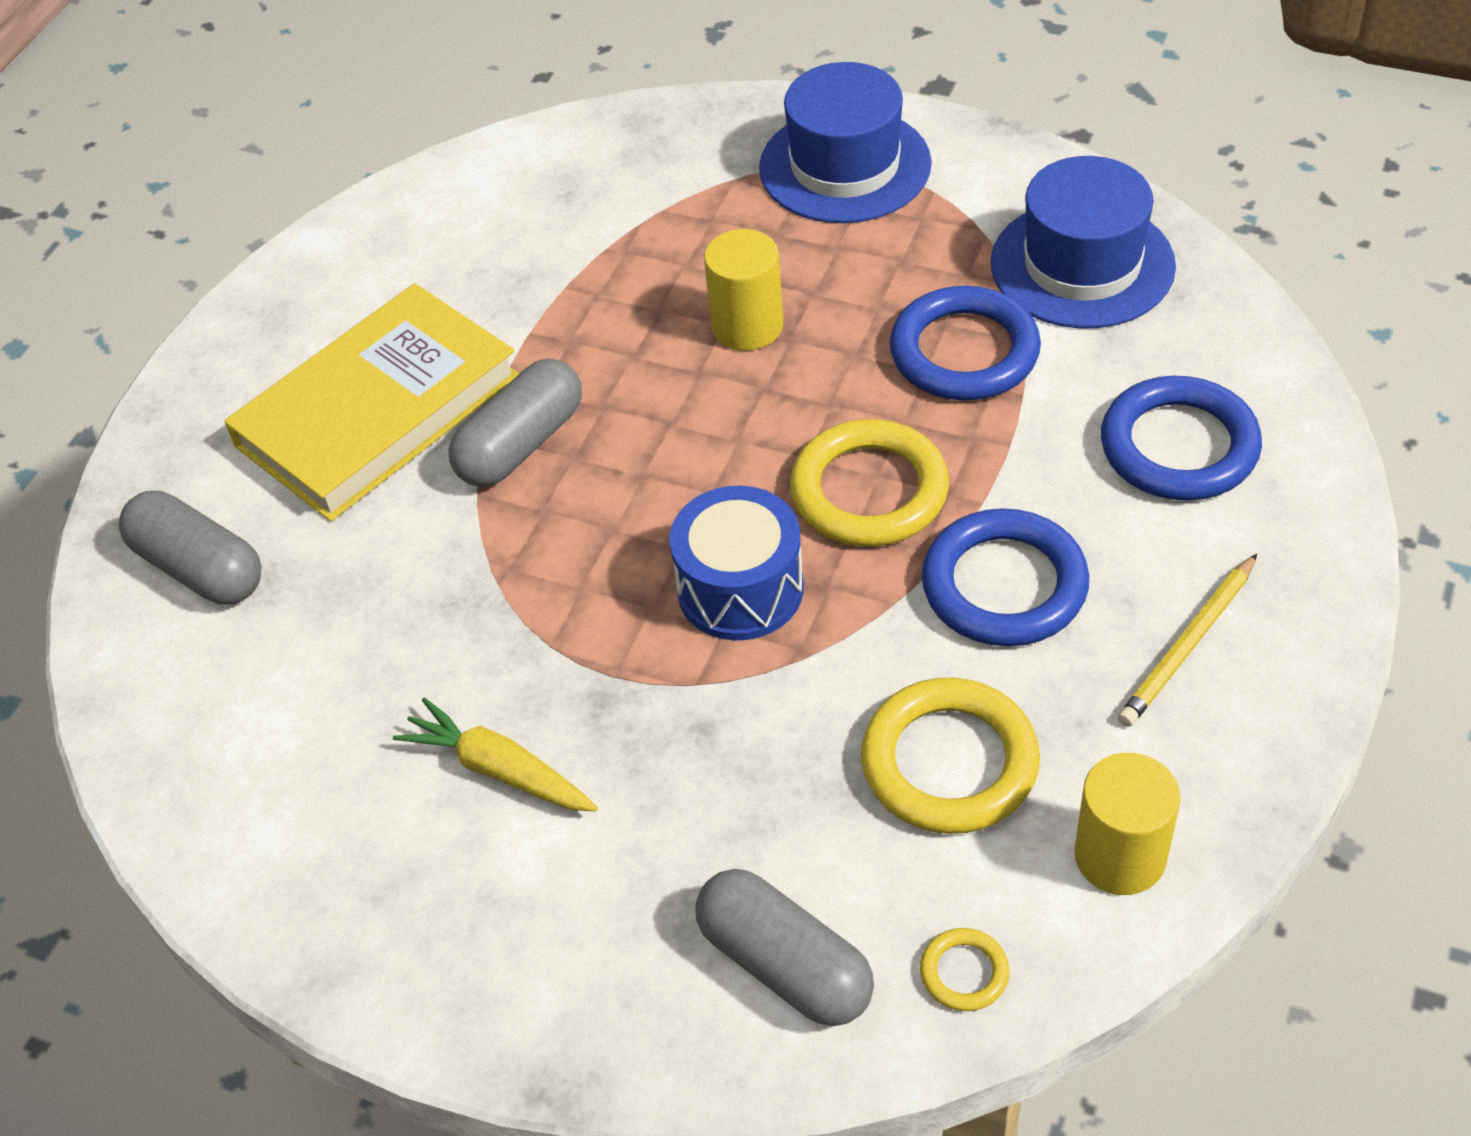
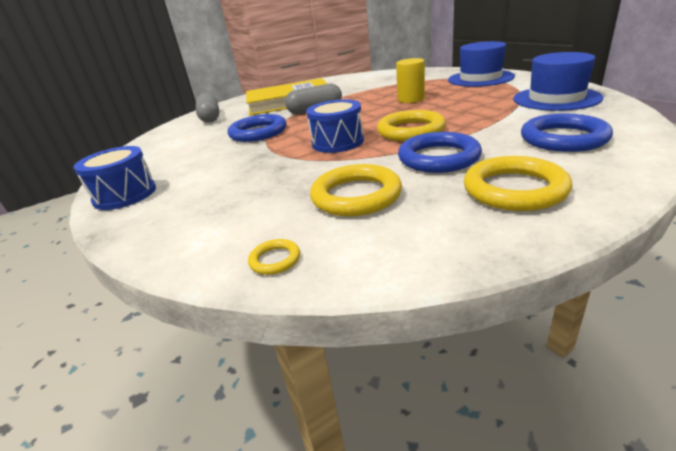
camera: 35 degrees right, 20 degrees down
yellow carrot [393,697,598,811] -> none
grey capsule [695,869,874,1026] -> none
blue ring [890,286,1041,400] -> blue ring moved to [228,114,286,142]
yellow cylinder [1074,753,1181,895] -> none
yellow pencil [1118,554,1257,727] -> yellow ring [464,156,572,211]
none -> blue drum [74,146,156,210]

